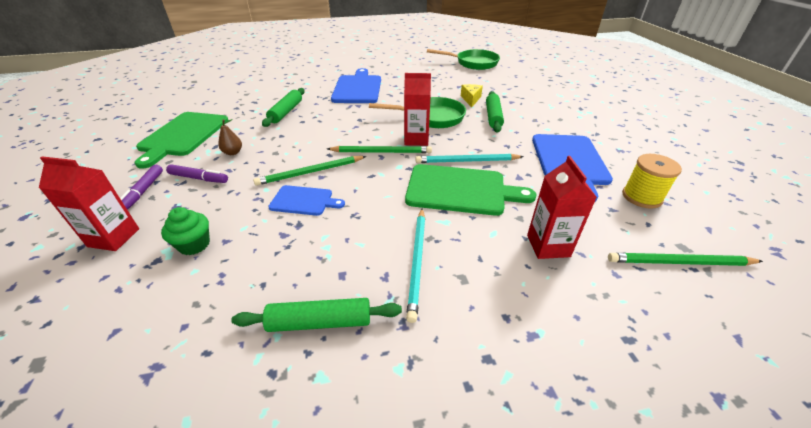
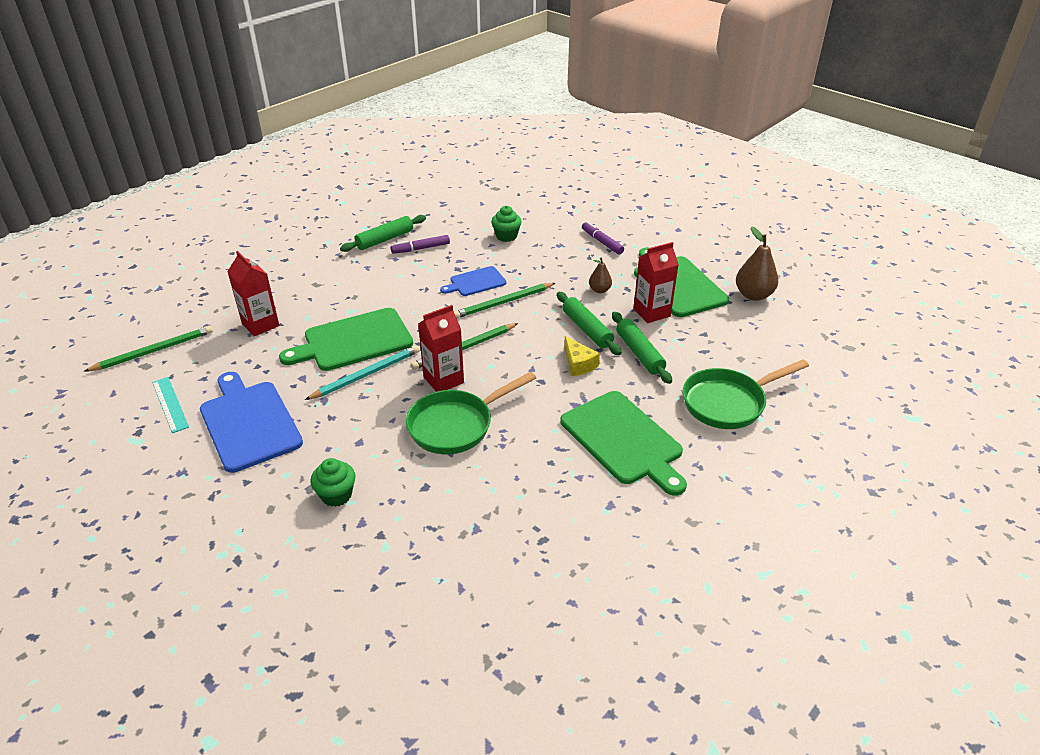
camera: 145 degrees right, 0 degrees up
red carton [39,156,139,251] -> red carton moved to [633,242,679,323]
purple marker [166,164,228,183] -> purple marker moved to [391,235,450,254]
green pencil [253,156,367,186] -> green pencil turned 150 degrees counterclockwise [454,283,555,318]
blue cutting board [331,68,381,103] -> green cutting board [560,391,687,496]
turquoise pencil [406,209,425,323] -> none
green pan [427,49,500,70] -> green pan moved to [683,360,809,429]
yellow cheese [461,84,483,107] -> yellow cheese moved to [564,336,600,376]
green rolling pin [486,91,504,133] -> green rolling pin moved to [557,292,622,355]
yellow spool [622,154,682,209] -> turquoise ruler [152,377,189,433]
none -> green cupcake [310,458,356,507]
none -> brown pear [736,226,778,301]

